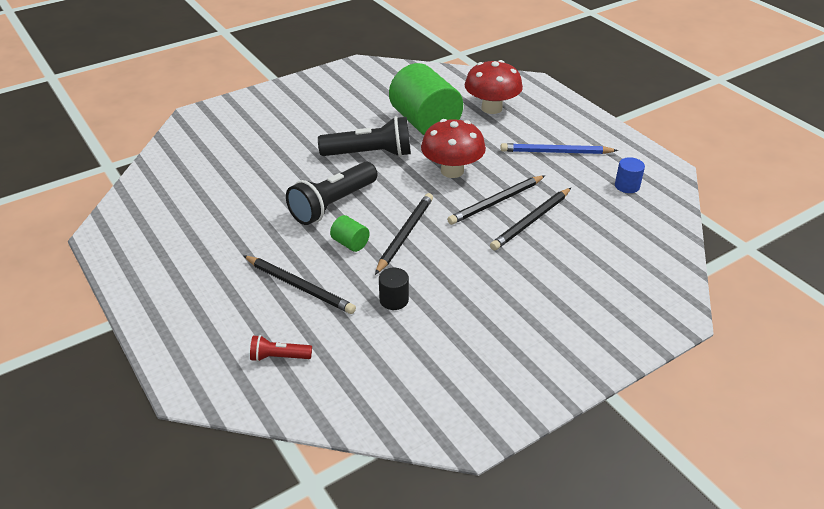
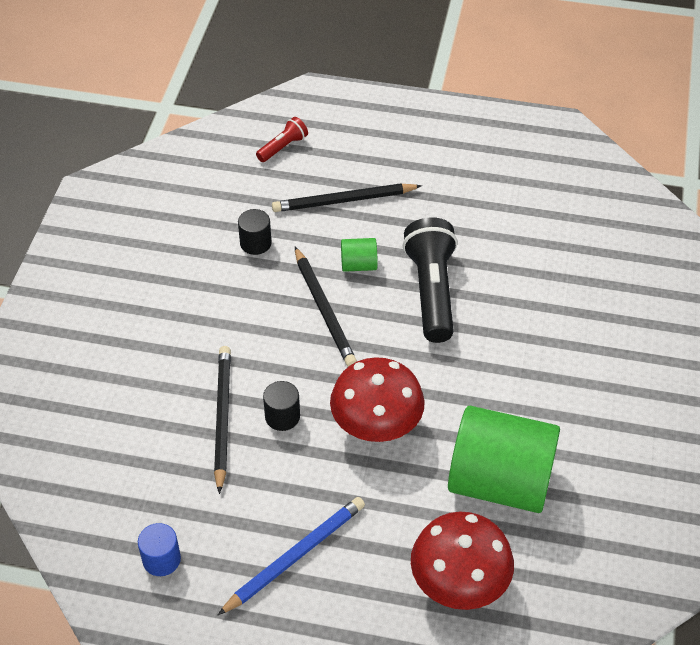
camera: 135 degrees right, 10 degrees up
black flashlight [318,116,411,157] -> none
black pencil [447,175,545,225] -> black cylinder [263,381,300,431]

